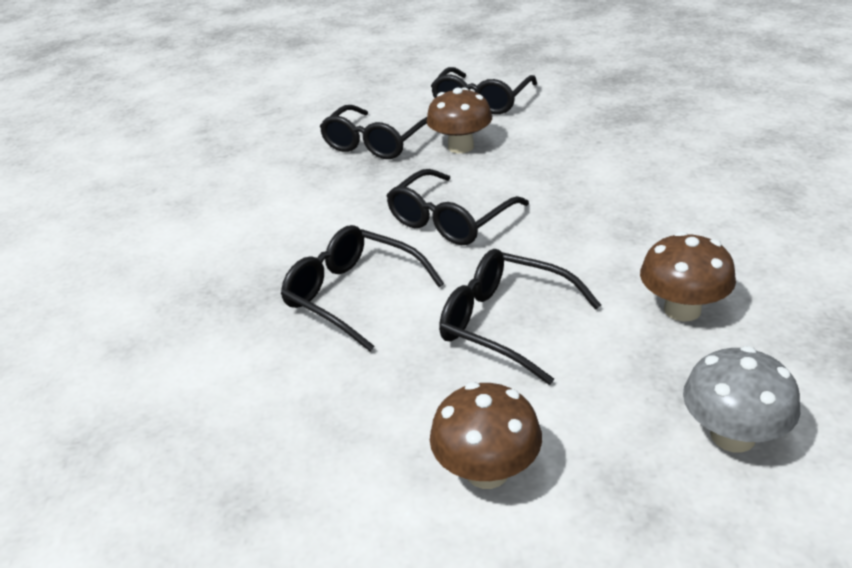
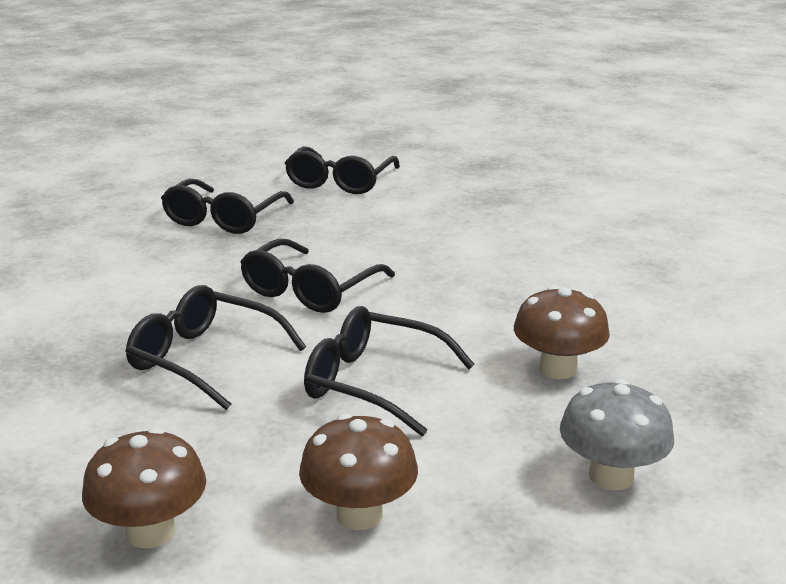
camera: 10 degrees left, 10 degrees down
brown mushroom [426,87,492,153] -> brown mushroom moved to [82,427,206,548]

